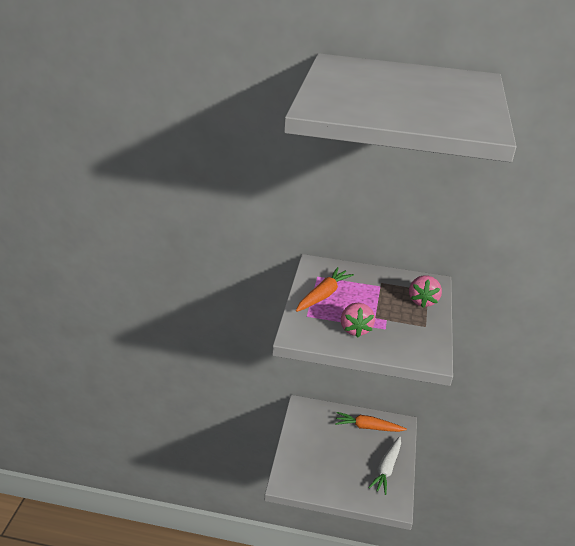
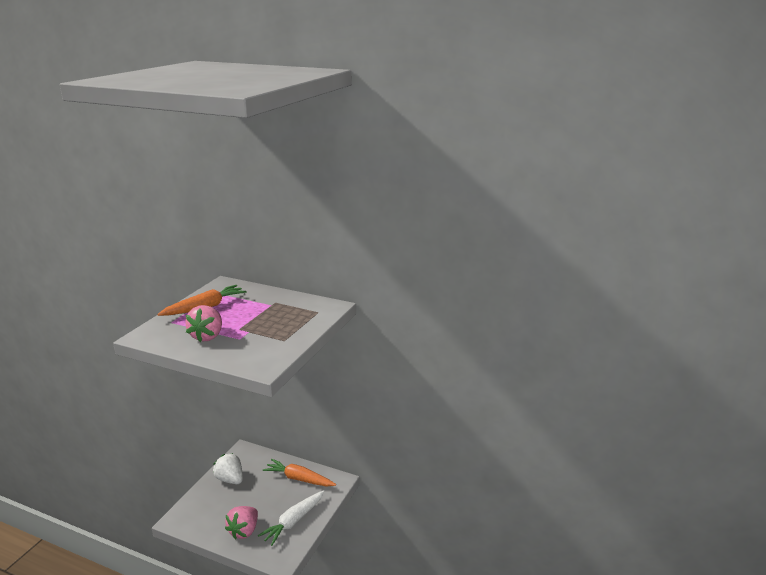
camera: 15 degrees right, 10 degrees down
pink strawberry [409,275,442,308] -> pink strawberry moved to [225,506,258,540]
none -> white strawberry [213,453,243,484]

